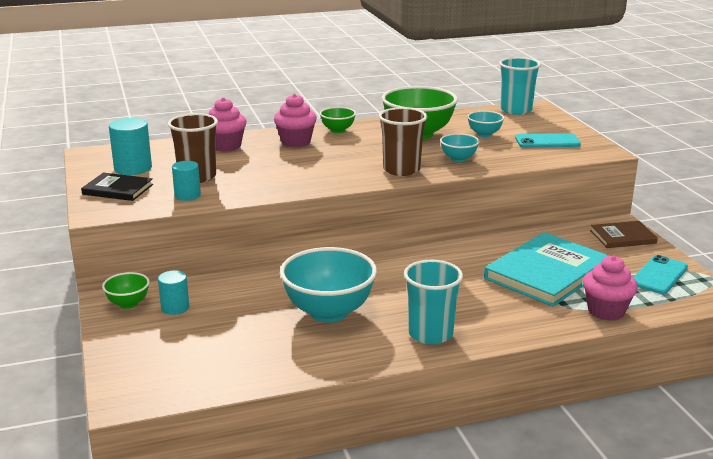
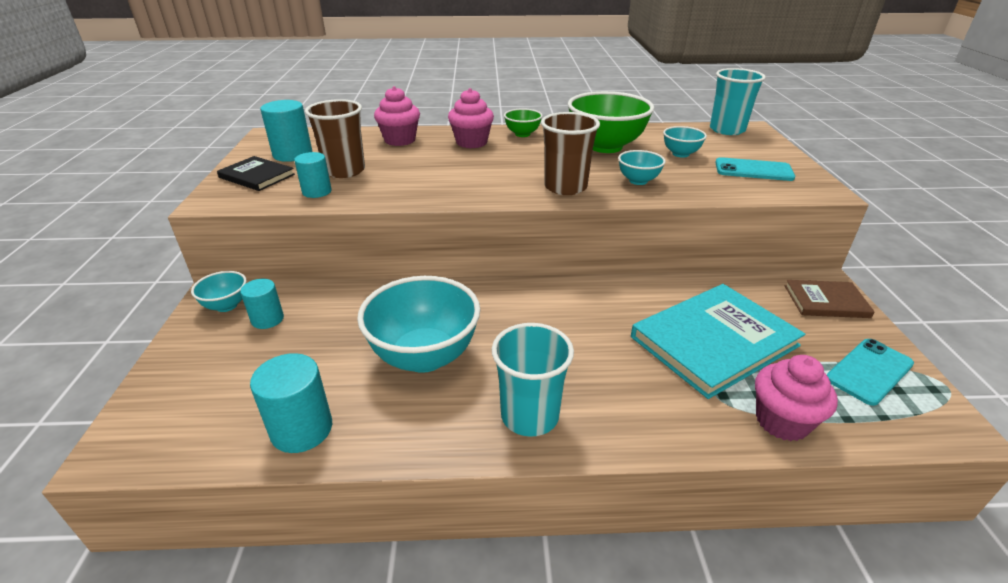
camera: 15 degrees right, 10 degrees up
green bowl [102,272,150,309] -> turquoise bowl [191,271,247,312]
none -> turquoise cylinder [250,353,332,453]

